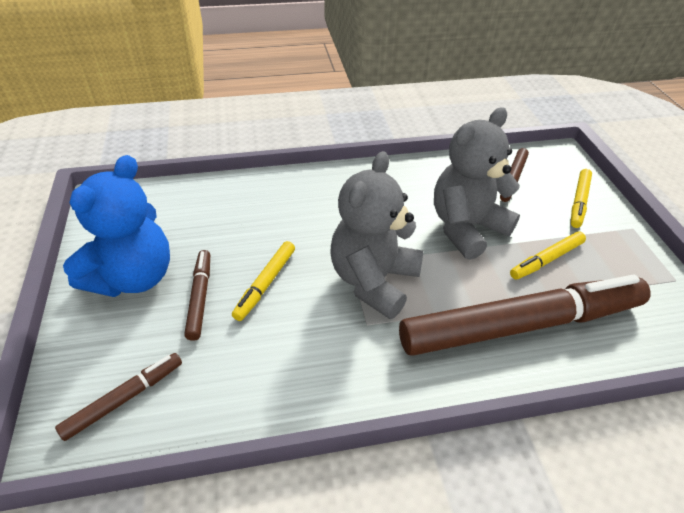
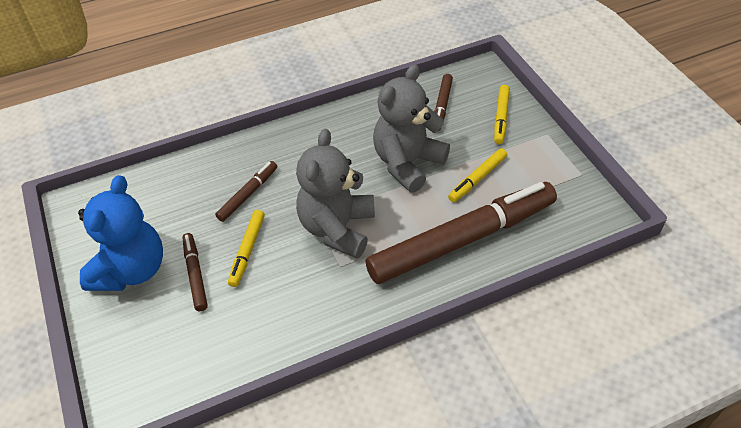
camera: 10 degrees left, 5 degrees up
brown marker [55,353,182,441] -> brown marker moved to [215,161,277,222]

